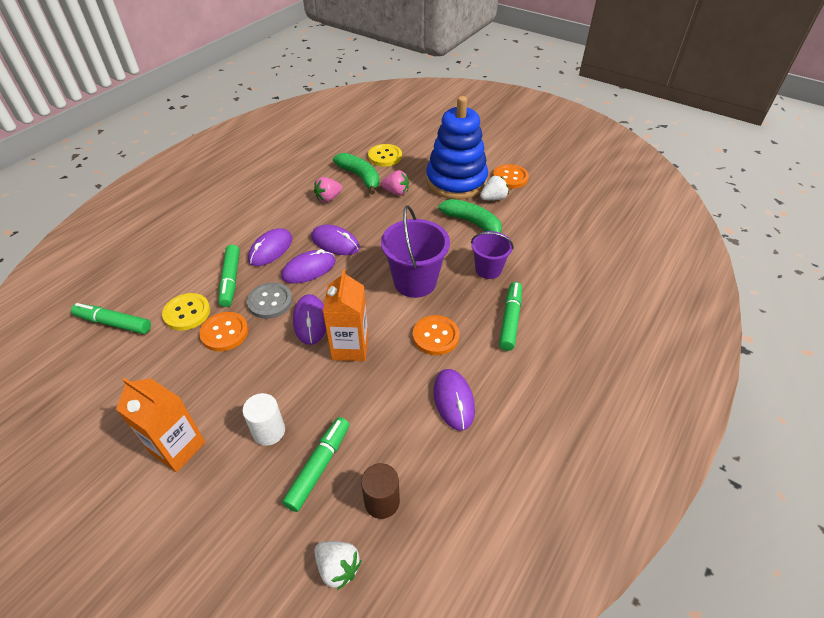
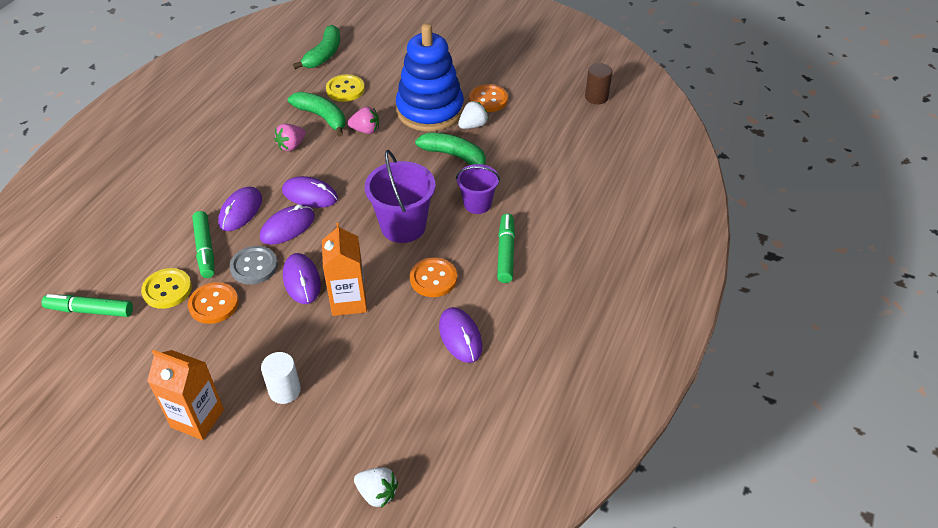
camera: 10 degrees left, 0 degrees up
green marker [282,417,350,512] -> none
brown cylinder [361,463,400,519] -> brown cylinder moved to [585,63,612,104]
none -> green banana [293,25,340,69]

